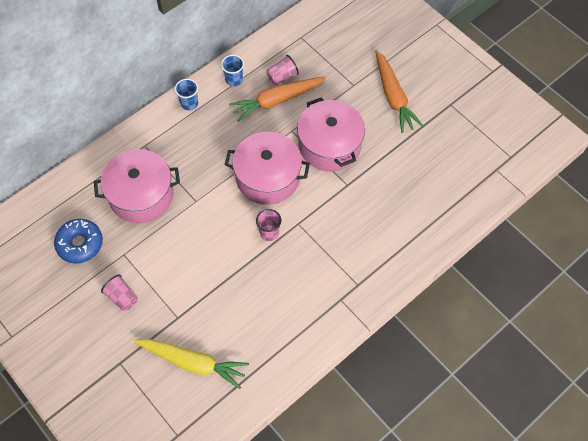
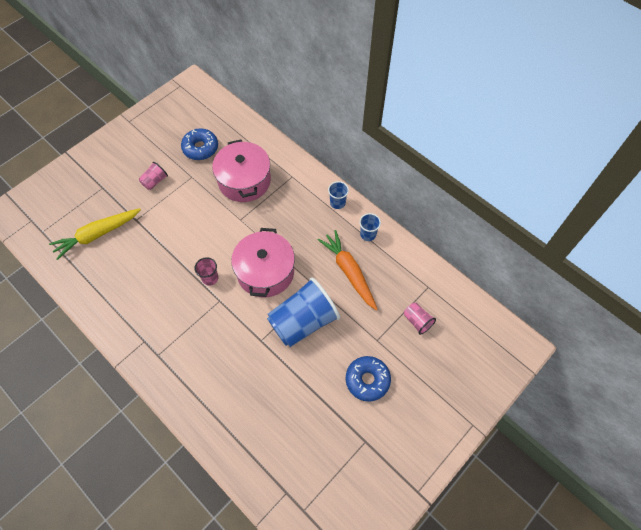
camera: 85 degrees right, 0 degrees up
yellow carrot [133,339,249,389] -> yellow carrot turned 45 degrees clockwise [49,208,141,260]
pink cup [267,55,299,85] -> pink cup moved to [404,303,436,335]
pink pot [297,97,365,171] -> blue cup [267,277,340,347]
orange carrot [375,50,423,133] -> blue donut [346,356,391,402]

